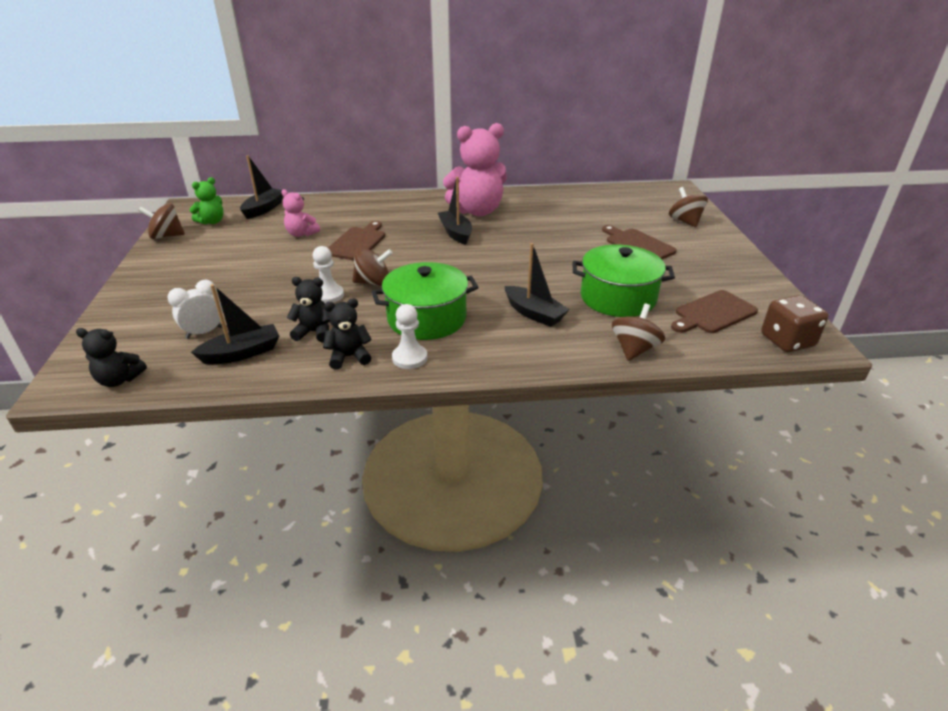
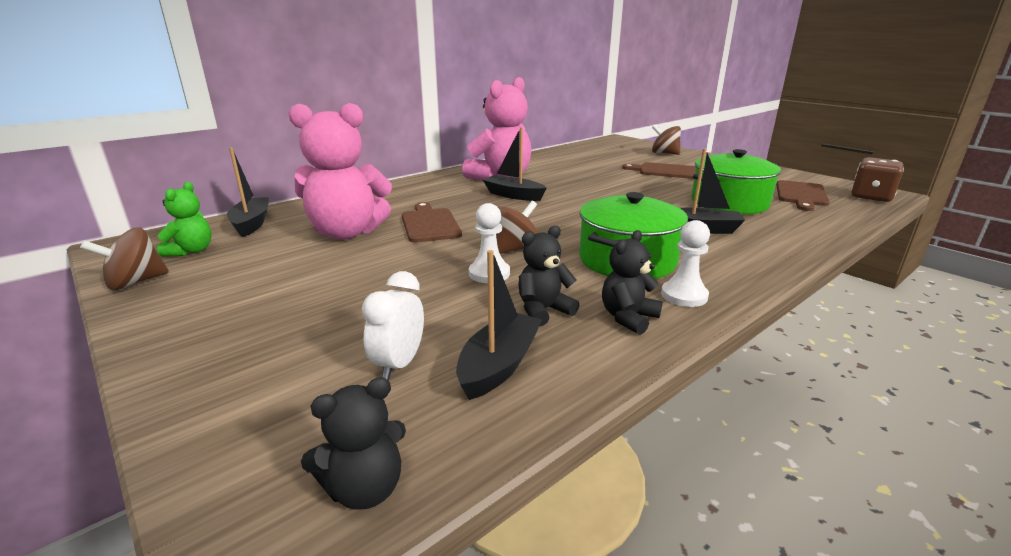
camera: 35 degrees left, 10 degrees down
pink teddy bear [281,189,320,237] -> pink teddy bear [289,103,392,240], size x2.01
brown spinning top [612,304,665,361] -> none

